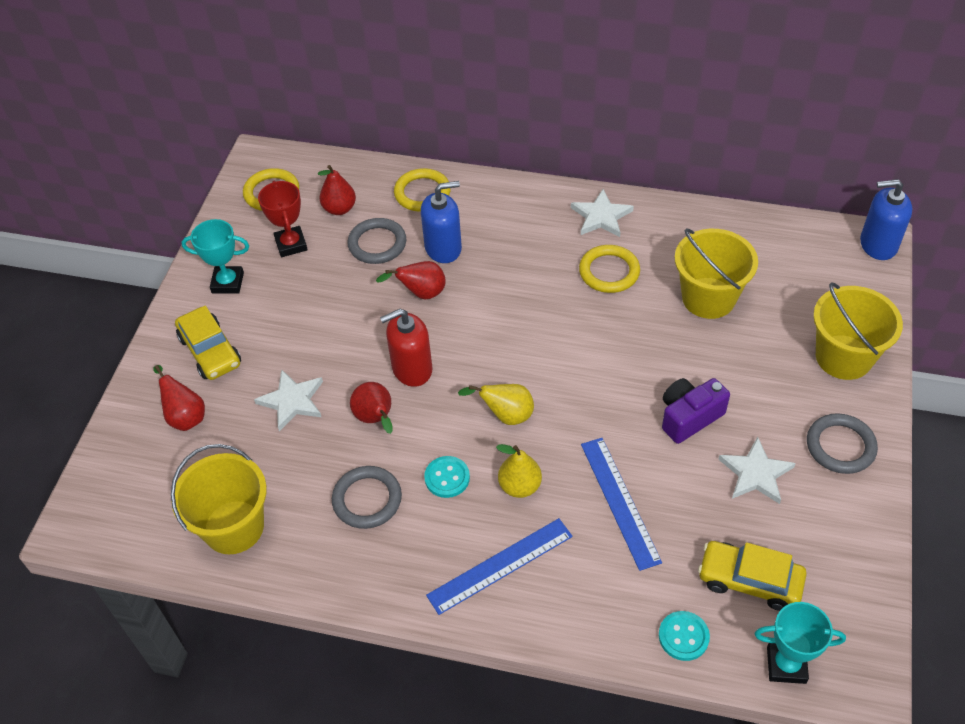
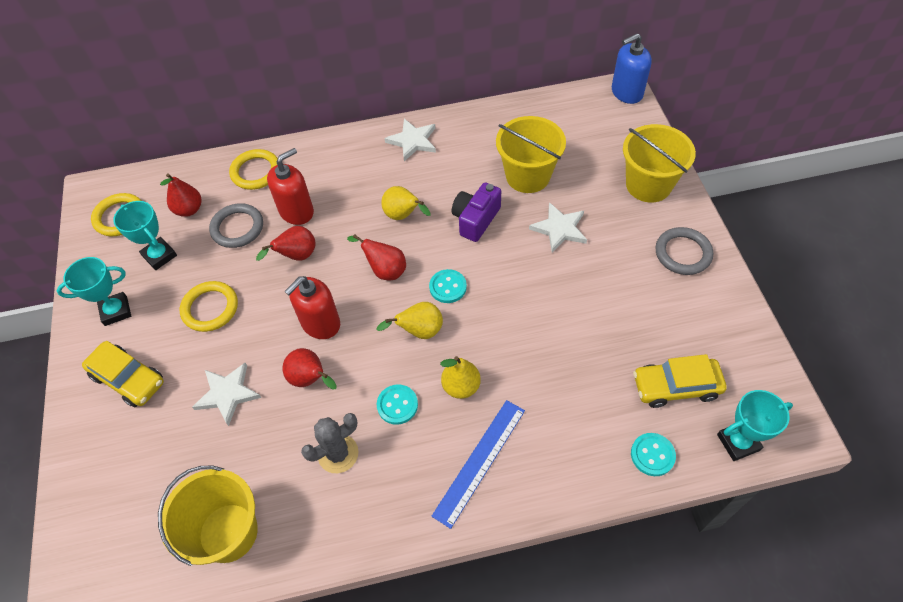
camera: 25 degrees left, 5 degrees up
red pear [153,365,205,431] -> red pear moved to [347,234,406,280]
red trophy [258,181,308,257] -> turquoise trophy [113,201,177,270]
grey ring [332,466,402,529] -> grey cactus [301,413,358,473]
blue soap dispenser [421,181,462,263] -> red soap dispenser [267,148,314,225]
yellow ring [579,245,640,293] -> yellow ring moved to [180,281,238,332]
blue ruler [581,438,662,571] -> none
purple camera [662,378,730,444] -> purple camera moved to [452,183,501,242]
white star [718,437,796,504] -> white star moved to [529,202,587,252]
none -> yellow pear [381,186,431,220]
none -> turquoise button [429,269,467,303]

